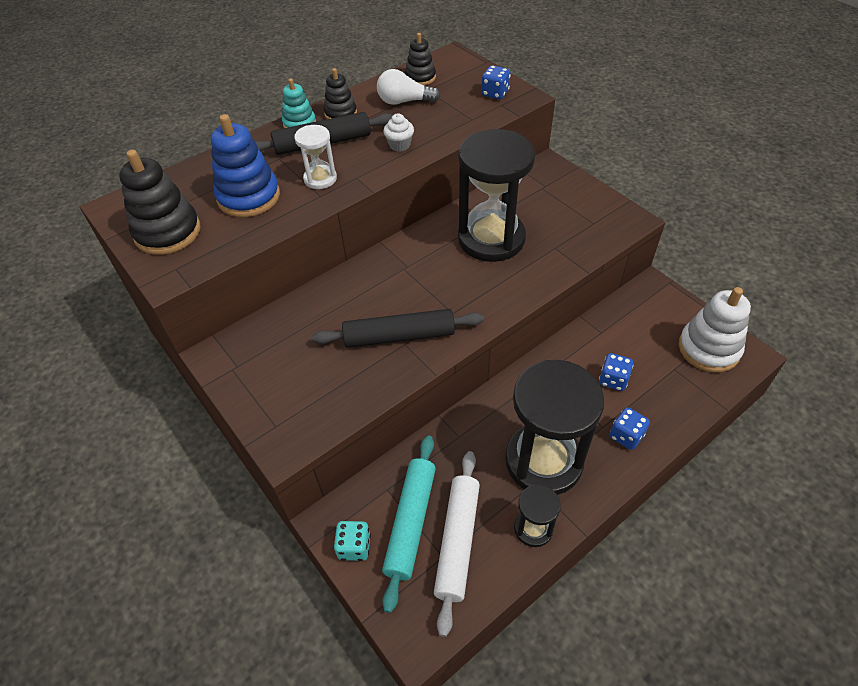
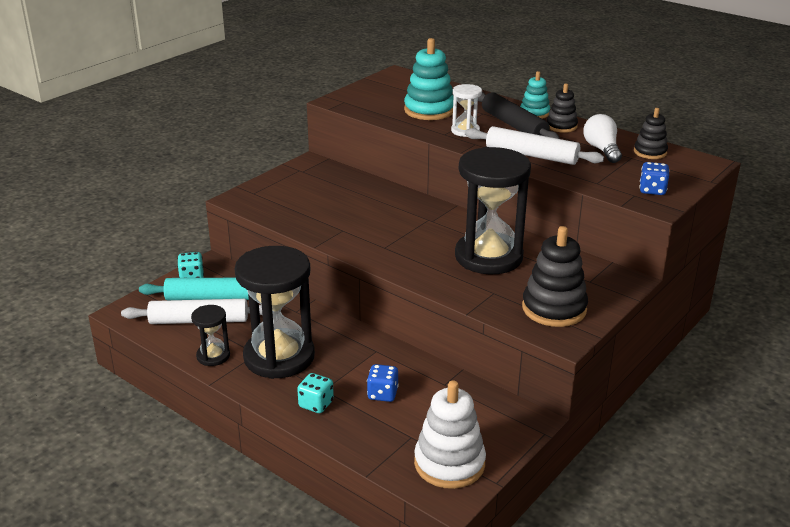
camera: 75 degrees right, 20 degrees down
black stacking toy [119,150,200,255] -> black stacking toy moved to [522,226,588,327]
blue stacking toy [211,114,280,217] -> turquoise stacking toy [404,38,453,120]
black rolling pin [312,309,484,348] -> none
white cupcake [383,114,414,152] -> white rolling pin [465,126,604,165]
blue dice [610,407,650,450] -> turquoise dice [297,373,334,413]

